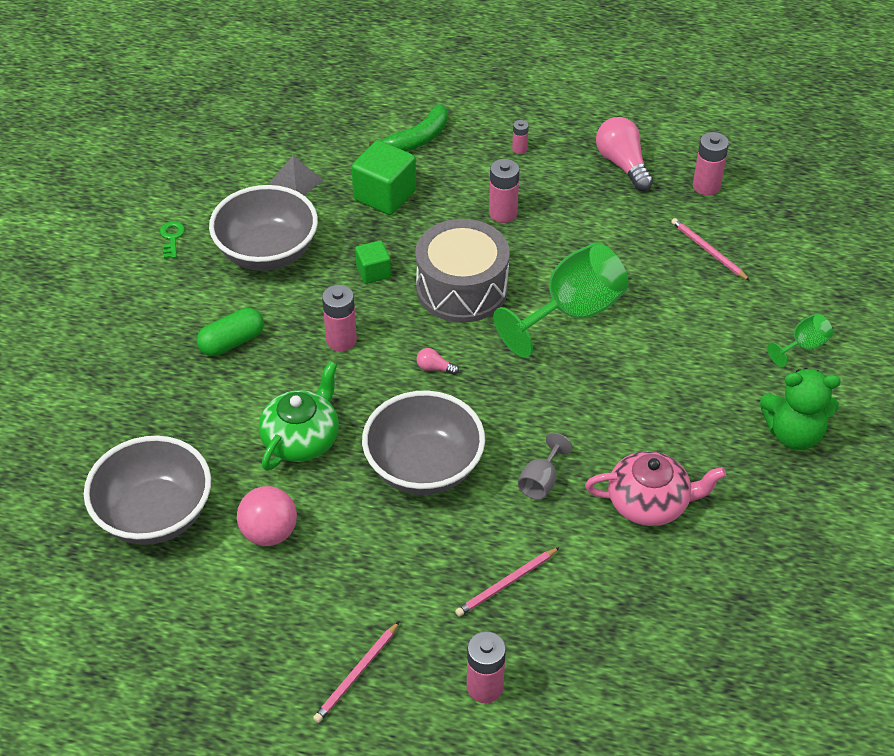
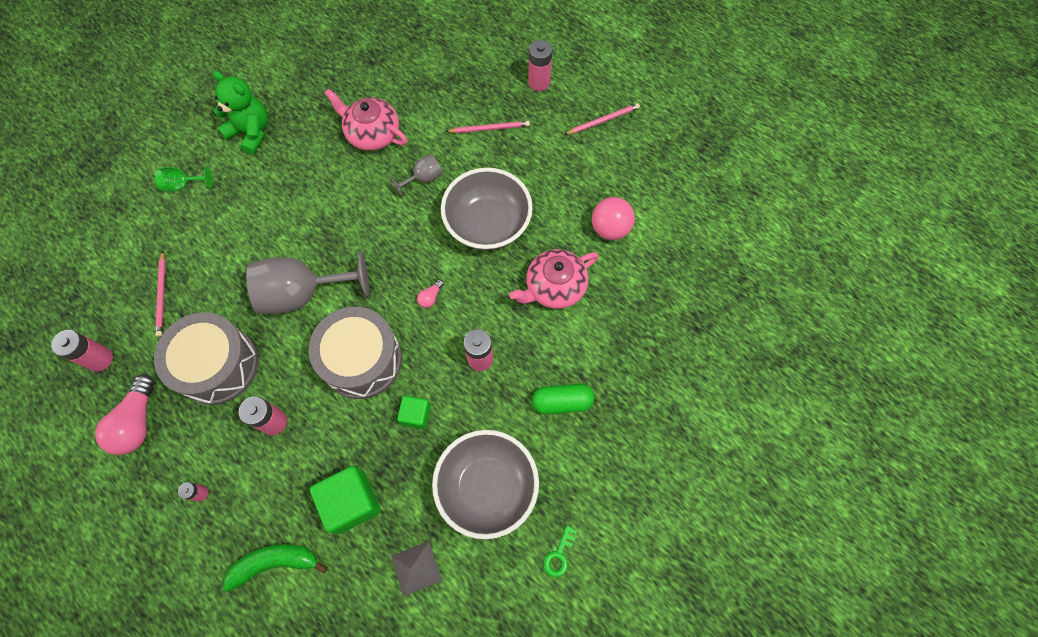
camera: 150 degrees left, 20 degrees up
grey bowl [84,436,211,545] -> none
green teapot [259,361,339,471] -> pink teapot [509,249,599,309]
pink light bulb [417,348,459,375] -> pink light bulb turned 75 degrees clockwise [417,280,444,308]
green goblet [494,243,629,358] -> grey goblet [246,251,369,314]
none -> grey drum [154,312,258,405]

